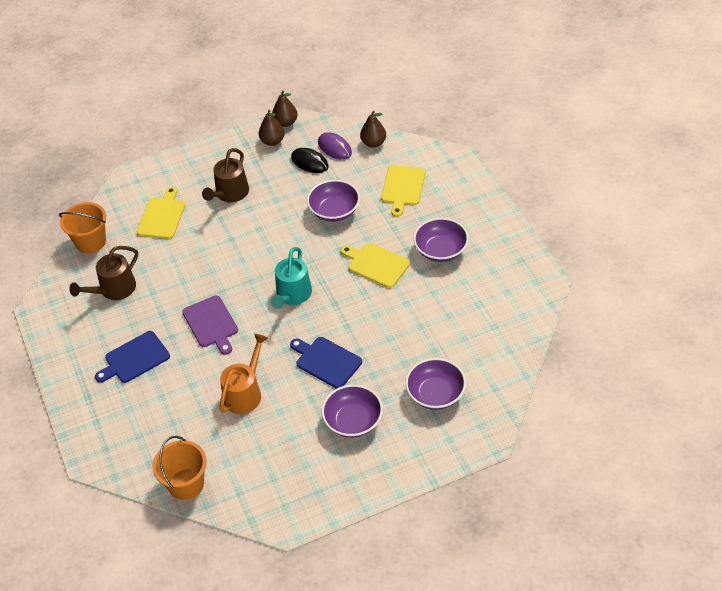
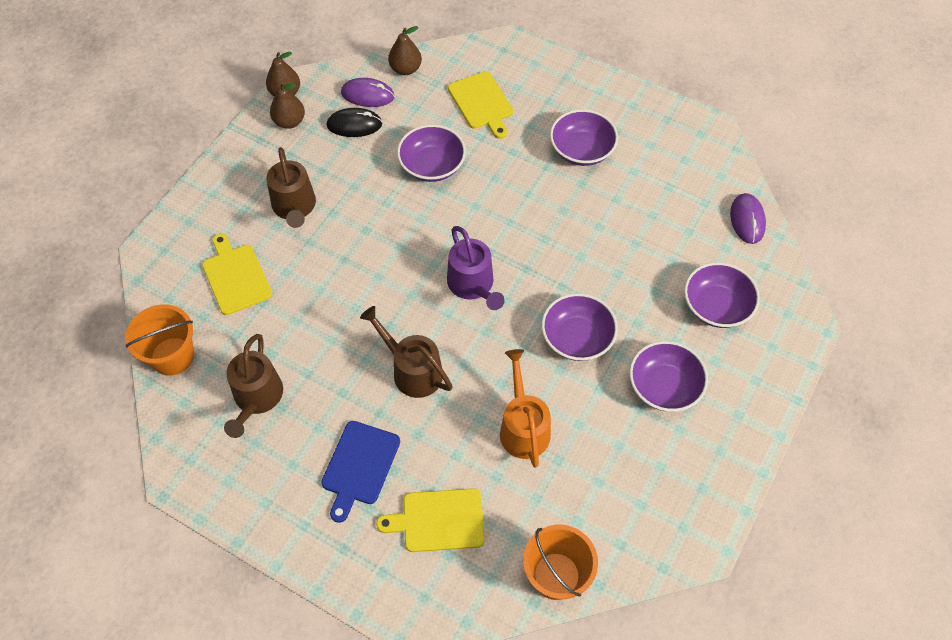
camera: 40 degrees left, 10 degrees up
purple cutting board [182,295,238,355] -> brown watering can [360,306,453,398]
turquoise watering can [271,247,312,309] -> purple watering can [447,226,504,310]
blue cutting board [290,337,362,389] -> purple bowl [542,293,618,361]
yellow cutting board [341,243,410,288] -> yellow cutting board moved to [376,488,484,552]
none -> purple mouse [730,193,766,244]

